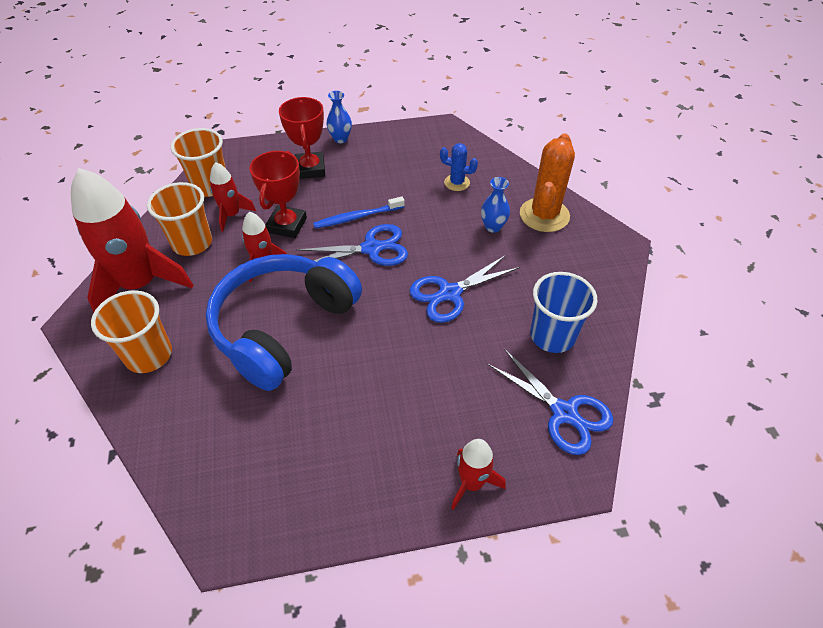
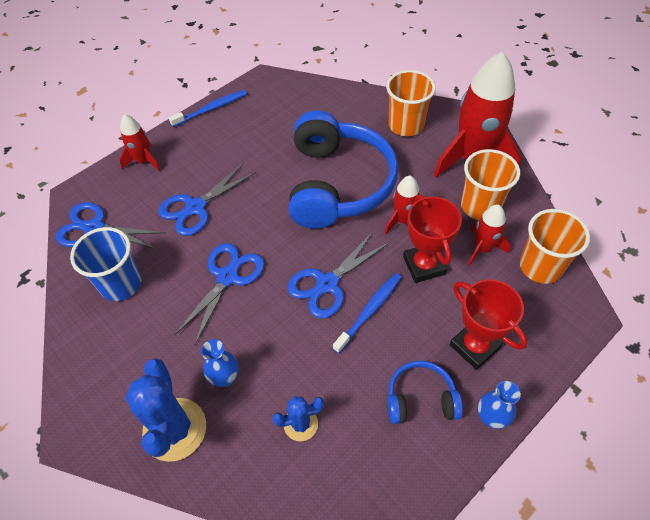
camera: 150 degrees right, 5 degrees up
orange cactus [520,133,575,232] -> blue cactus [125,358,206,462]
none -> blue scissors [158,163,256,236]
none -> blue toothbrush [169,90,247,127]
none -> blue headphones [387,361,463,424]

